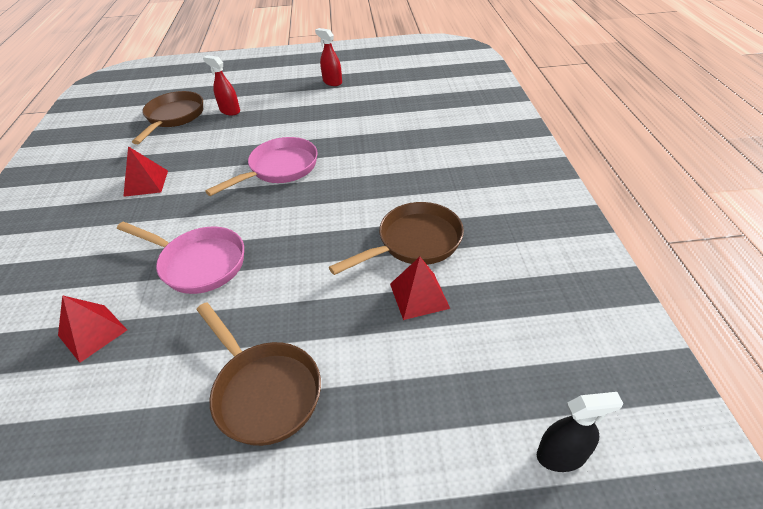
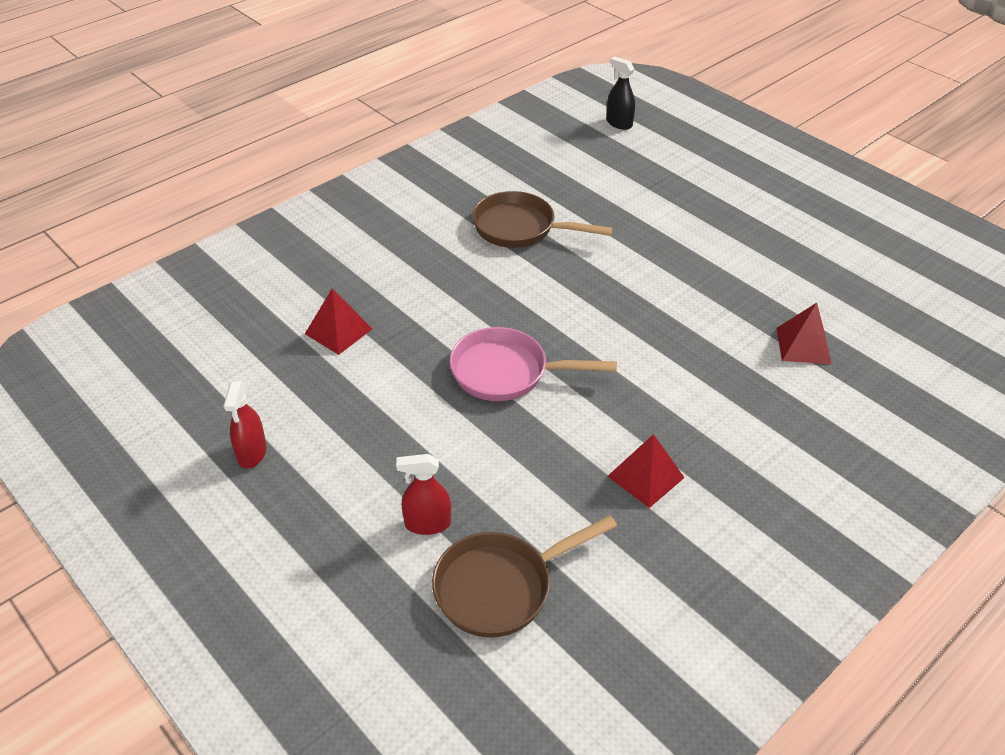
camera: 130 degrees left, 0 degrees up
pink pan [117,222,244,294] -> none
brown pan [196,302,321,446] -> none
red spray bottle [203,55,240,115] -> red spray bottle turned 90 degrees clockwise [396,454,451,535]
red pyramid [390,257,450,320] -> red pyramid moved to [305,288,372,355]

